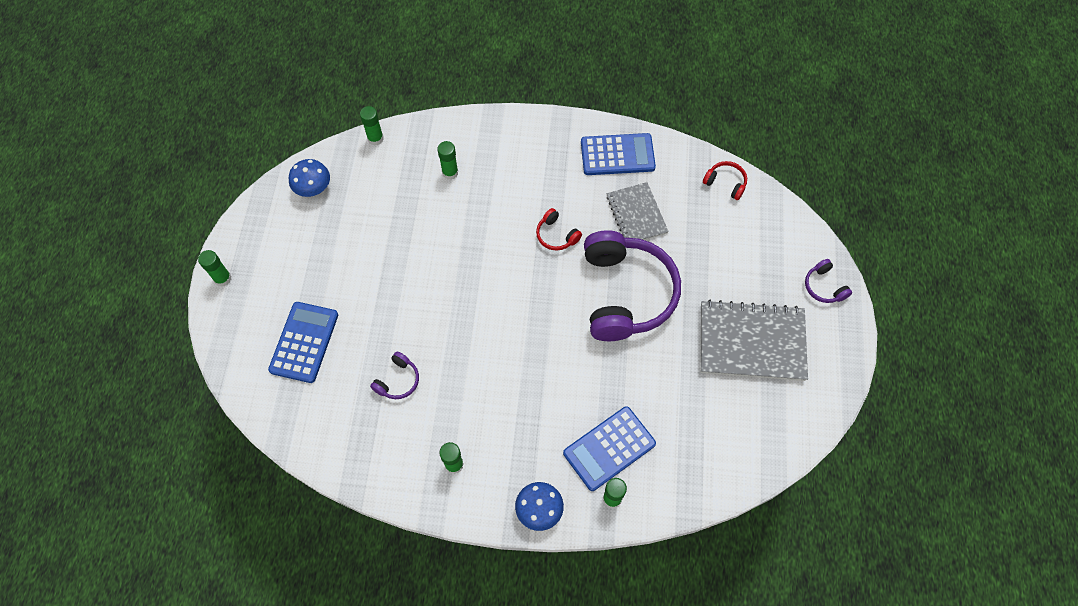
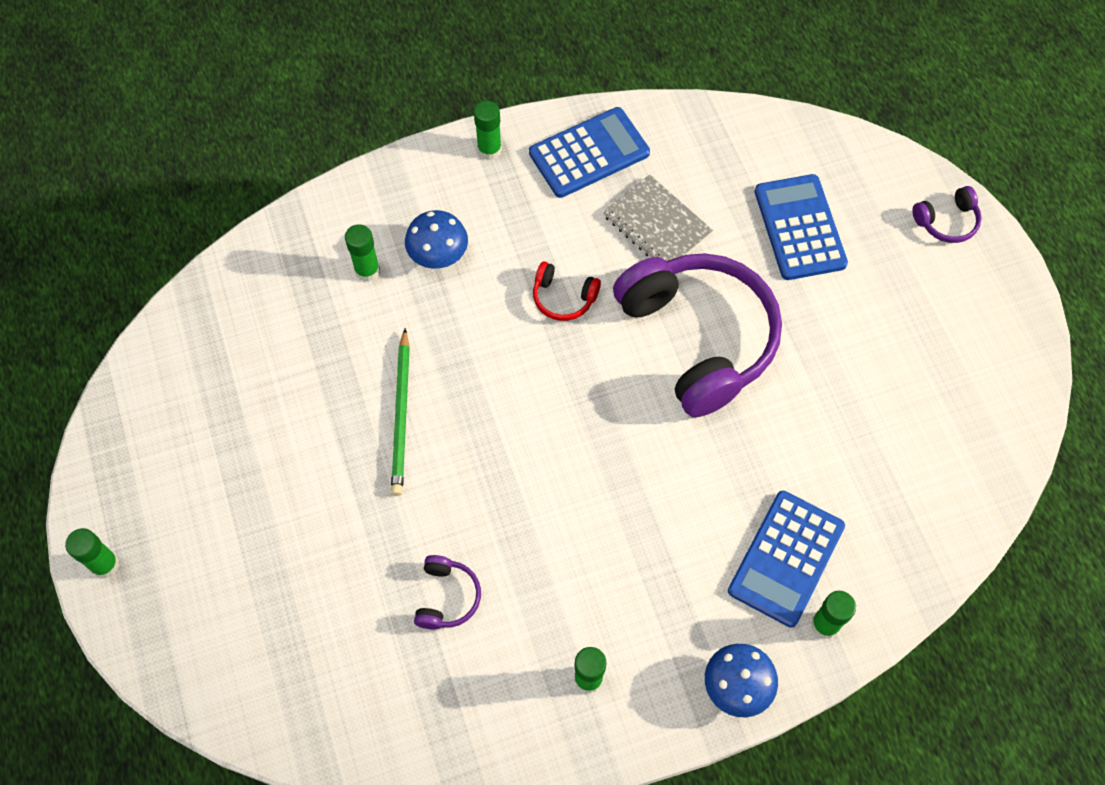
camera: 25 degrees left, 0 degrees up
blue calculator [268,302,338,383] -> blue calculator moved to [755,174,848,280]
blue mushroom [289,159,330,197] -> blue mushroom moved to [405,210,468,269]
green glue stick [360,106,384,145] -> green glue stick moved to [474,100,502,160]
grey notebook [701,300,808,381] -> none
red headphones [703,161,747,200] -> none
purple headphones [805,259,852,303] -> purple headphones turned 60 degrees counterclockwise [912,186,982,243]
none -> green pencil [391,328,410,496]

